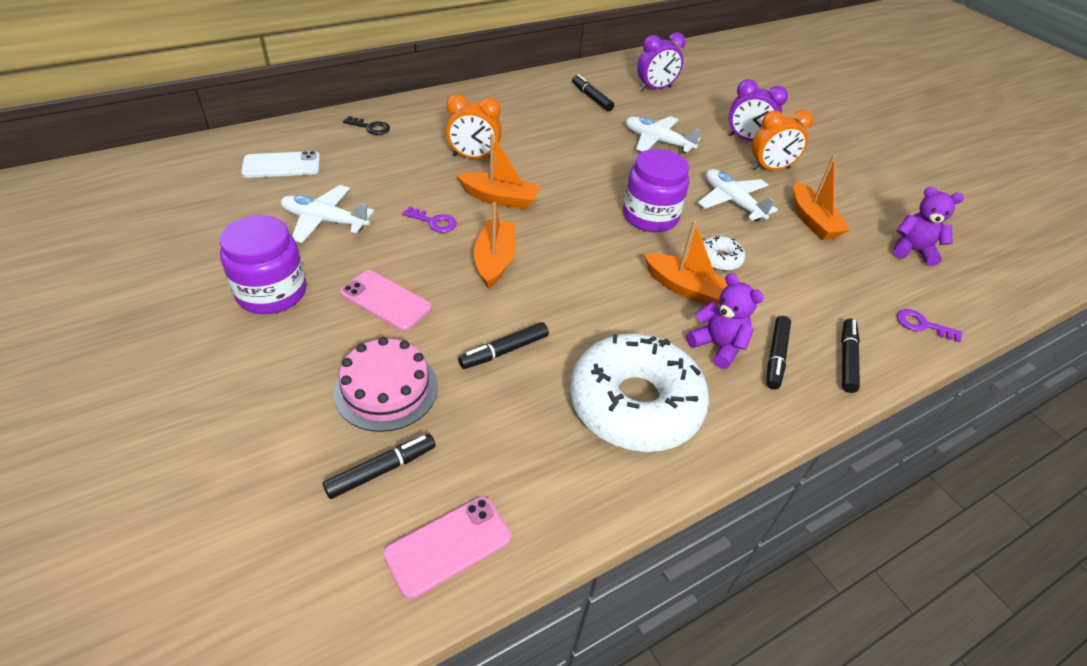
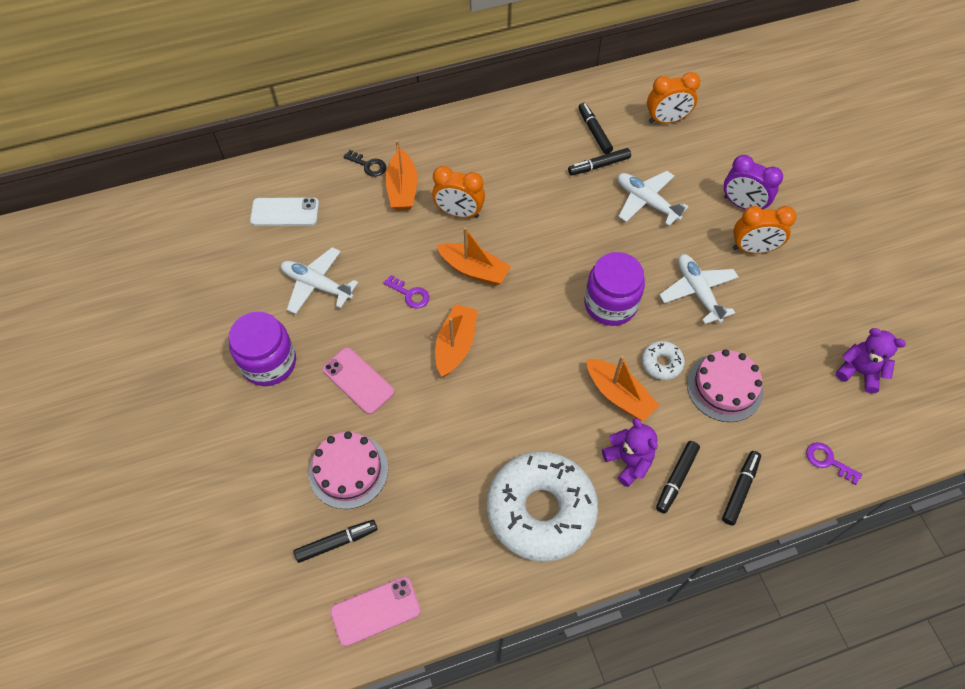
camera: 15 degrees right, 15 degrees up
black marker [458,322,549,369] -> black marker moved to [568,148,631,175]
purple clock [637,32,685,91] -> orange clock [647,72,700,124]
orange boat [794,155,850,240] -> orange boat moved to [385,140,417,210]
none -> pink cake [687,349,763,422]

